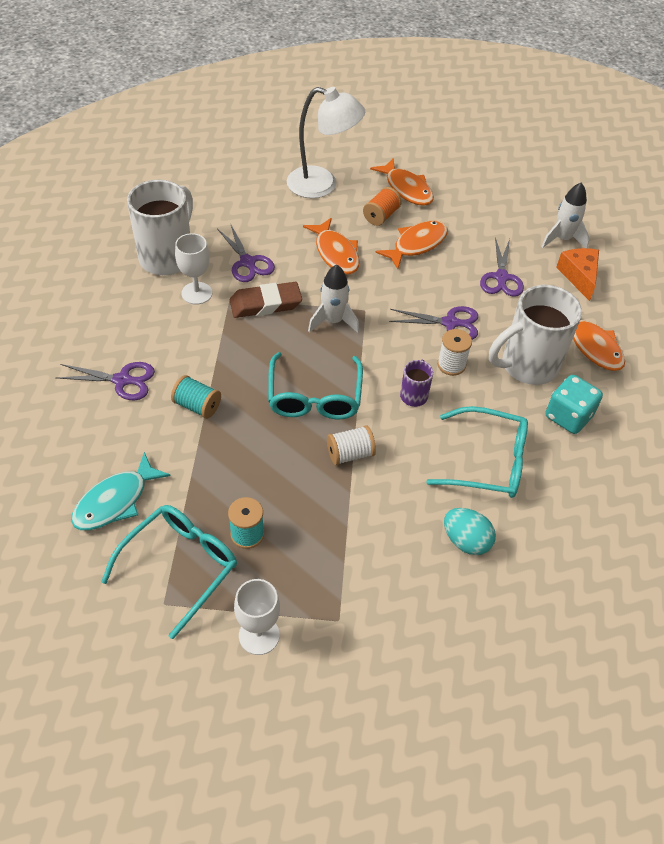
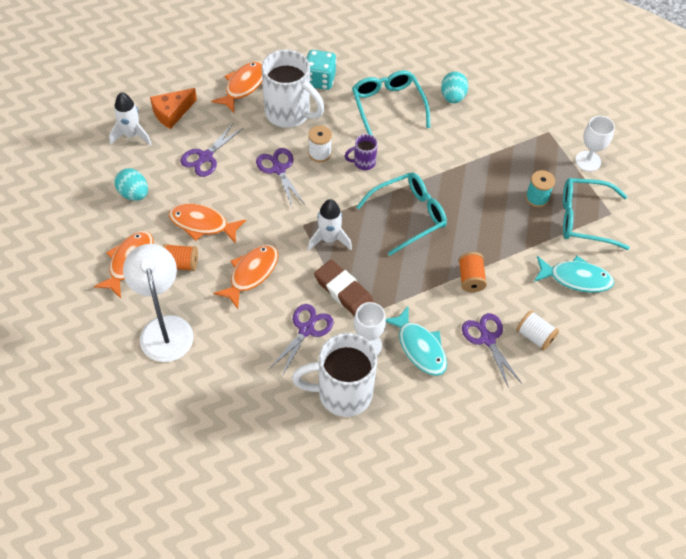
camera: 120 degrees left, 5 degrees up
turquoise spool [171,375,221,419] -> orange spool [459,252,487,292]
white spool [327,425,376,465] -> white spool moved to [516,310,559,350]
purple scissors [480,237,524,297] -> purple scissors turned 150 degrees clockwise [180,122,243,177]
none -> turquoise egg [115,168,148,201]
none -> turquoise fish [386,306,447,376]

